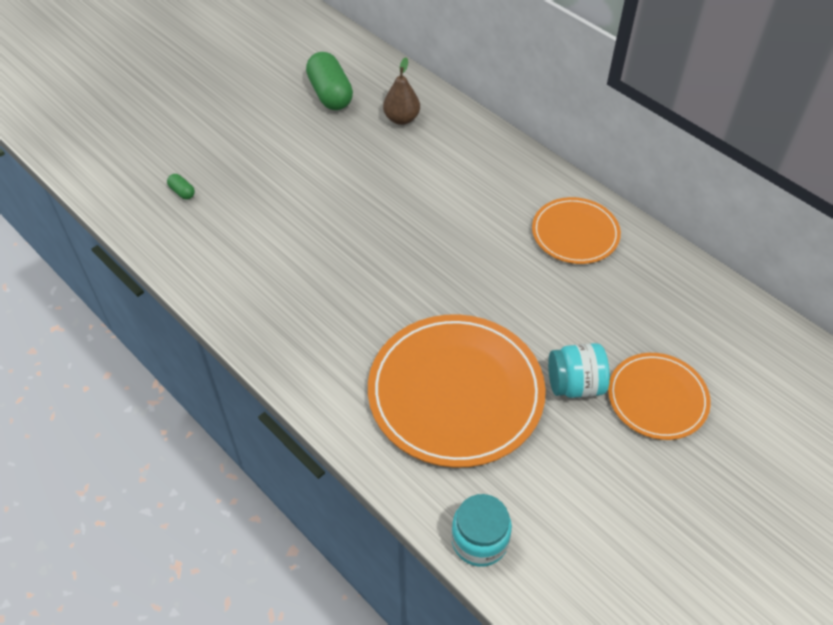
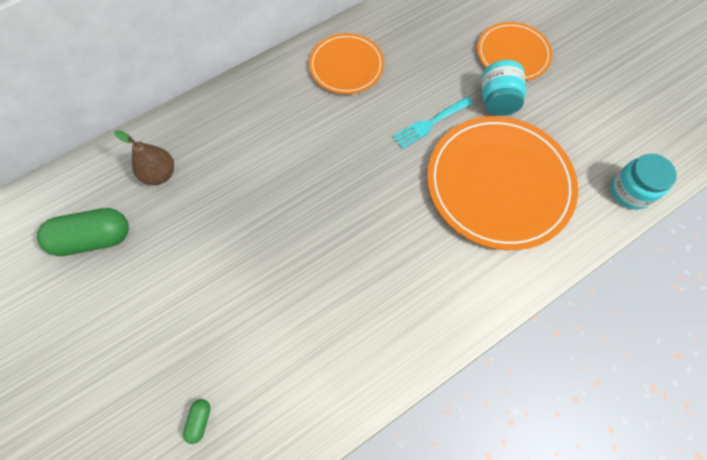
camera: 80 degrees left, 15 degrees up
green capsule [167,174,195,200] -> green capsule turned 45 degrees counterclockwise [183,399,211,444]
none -> turquoise fork [392,97,473,149]

